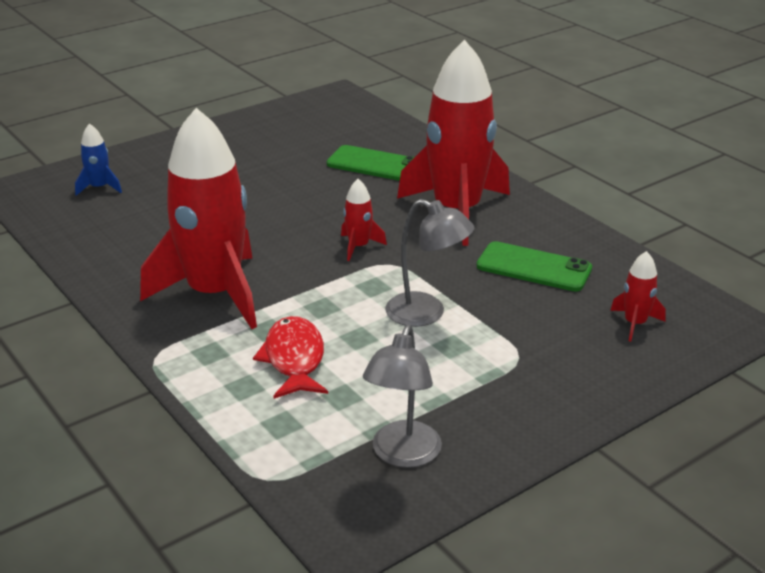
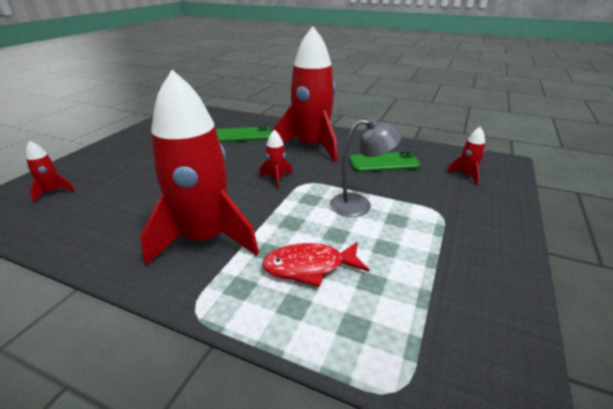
camera: 30 degrees left, 0 degrees up
blue rocket [75,123,122,196] -> red rocket [26,141,75,202]
red fish [253,316,328,399] -> red fish turned 60 degrees counterclockwise [262,242,369,287]
grey lamp [363,325,442,468] -> none

